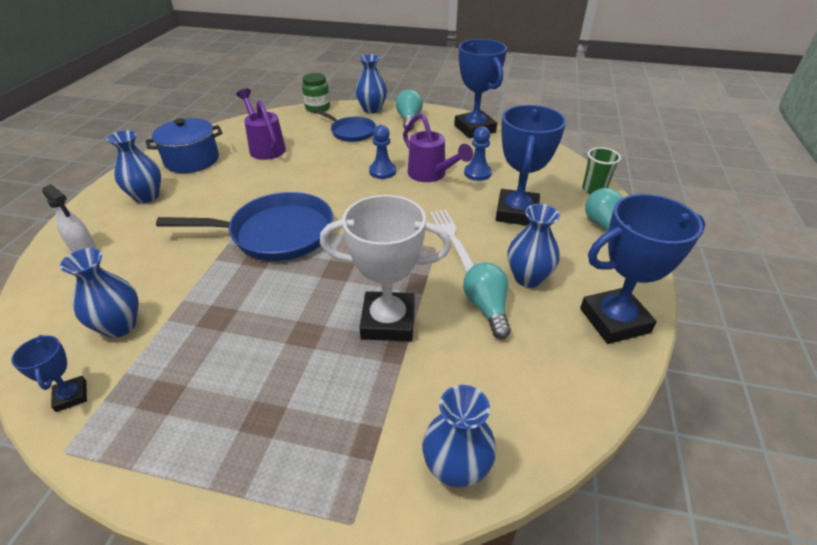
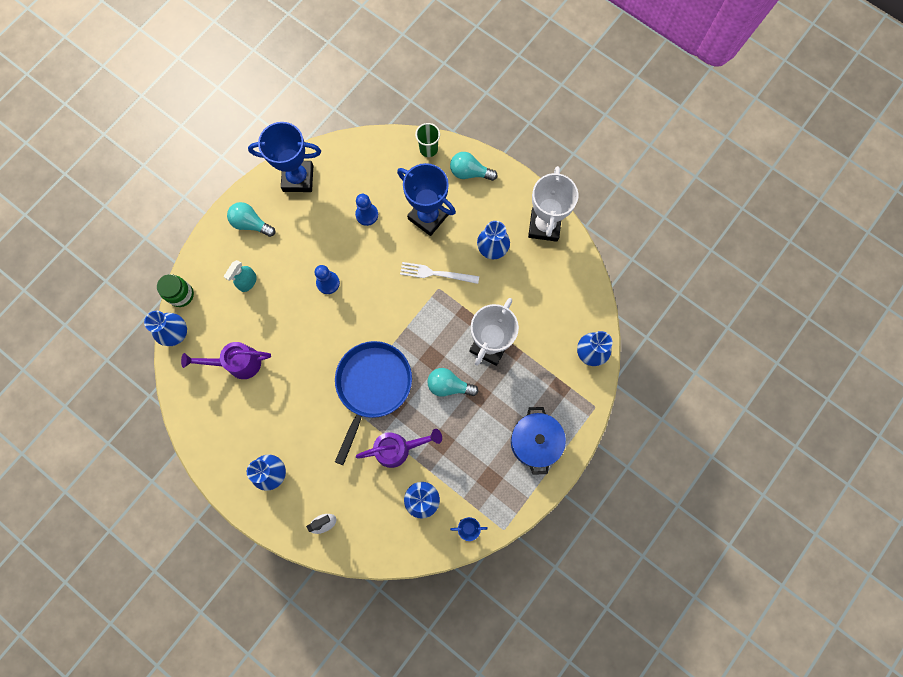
camera: 65 degrees left, 35 degrees up
blue pot [146,118,222,173] -> blue pot moved to [511,407,566,475]
blue pan [314,109,376,142] -> turquoise spray bottle [224,260,257,292]
blue vase [355,55,387,114] -> blue vase moved to [144,311,187,346]
purple watering can [403,113,473,182] -> purple watering can moved to [356,429,442,468]
turquoise light bulb [463,262,511,339] -> turquoise light bulb moved to [427,368,479,397]
blue trophy [580,194,705,344] -> white trophy [528,166,578,242]

